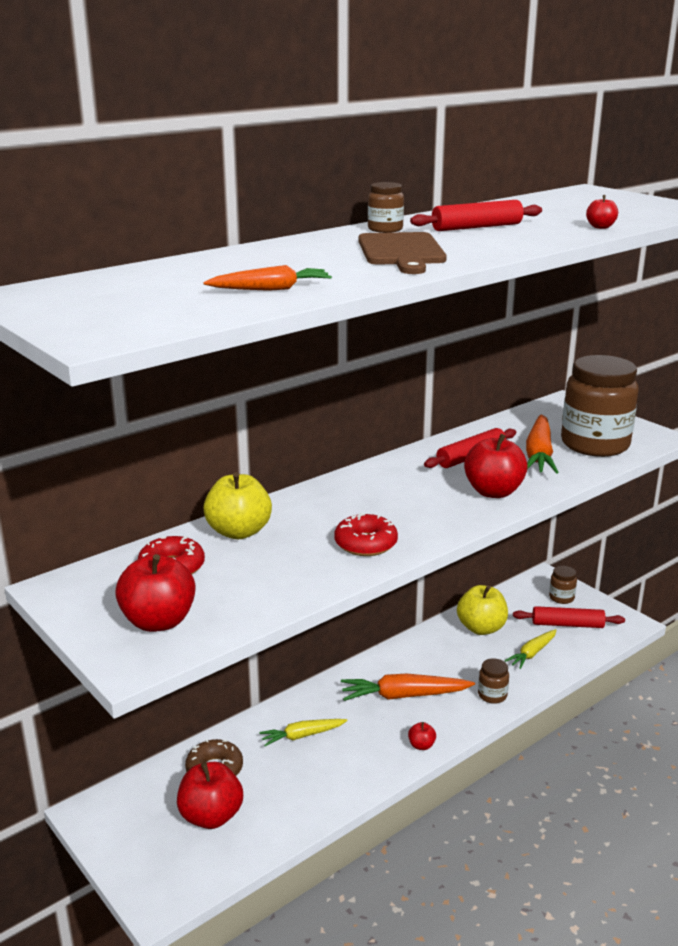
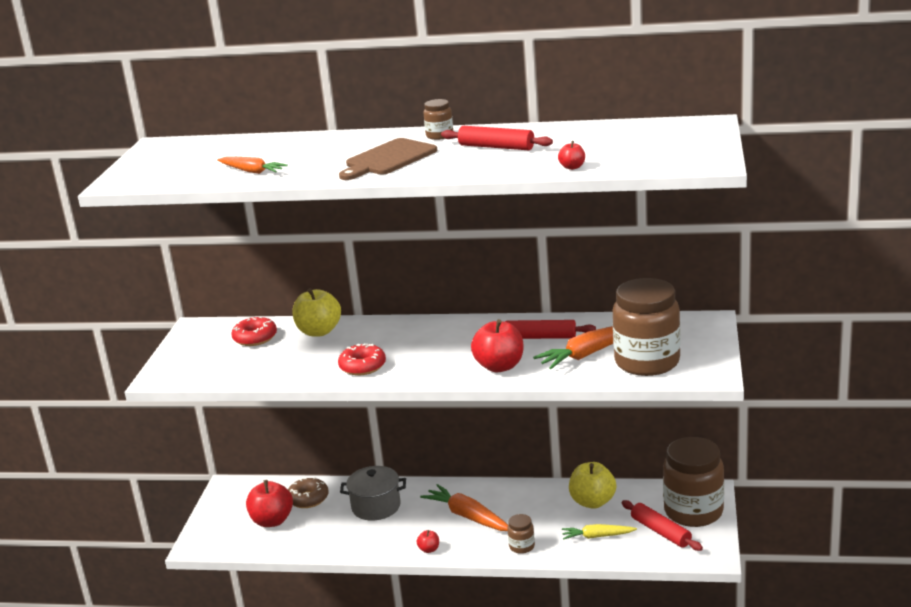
camera: 50 degrees right, 0 degrees up
red apple [115,554,195,632] -> none
yellow carrot [259,719,348,746] -> grey pot [340,466,406,521]
brown jar [549,566,577,604] -> brown jar [663,437,724,527], size x2.32

